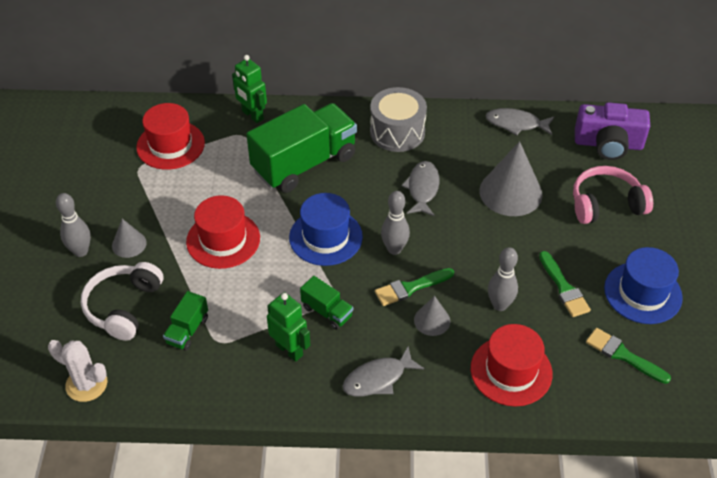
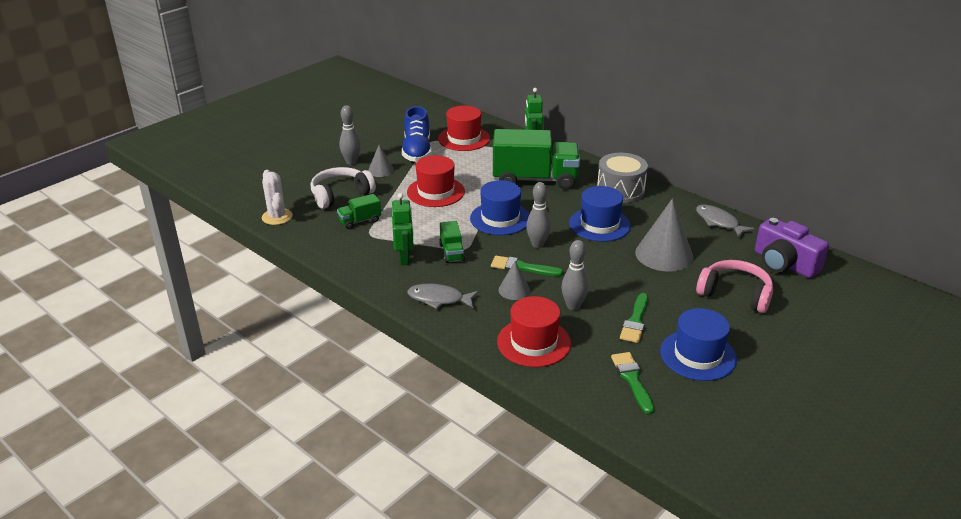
camera: 40 degrees right, 15 degrees down
grey fish [401,161,439,216] -> blue hat [569,186,631,242]
none -> blue shoe [402,106,432,162]

